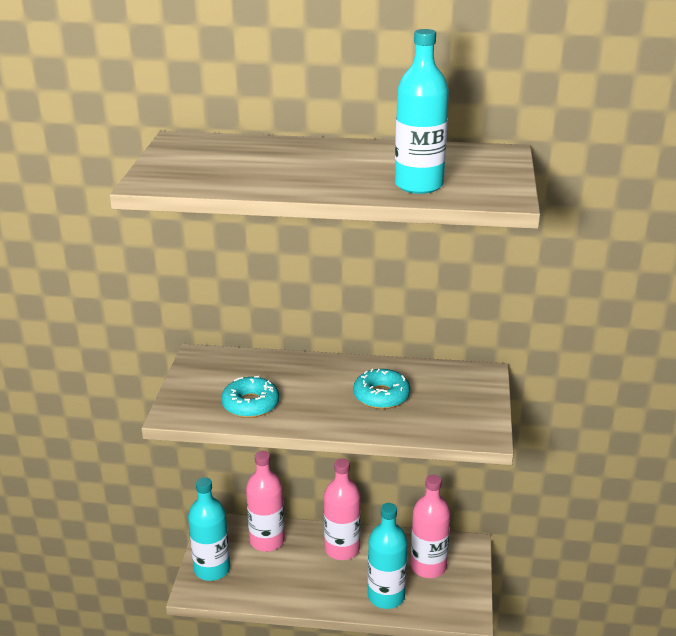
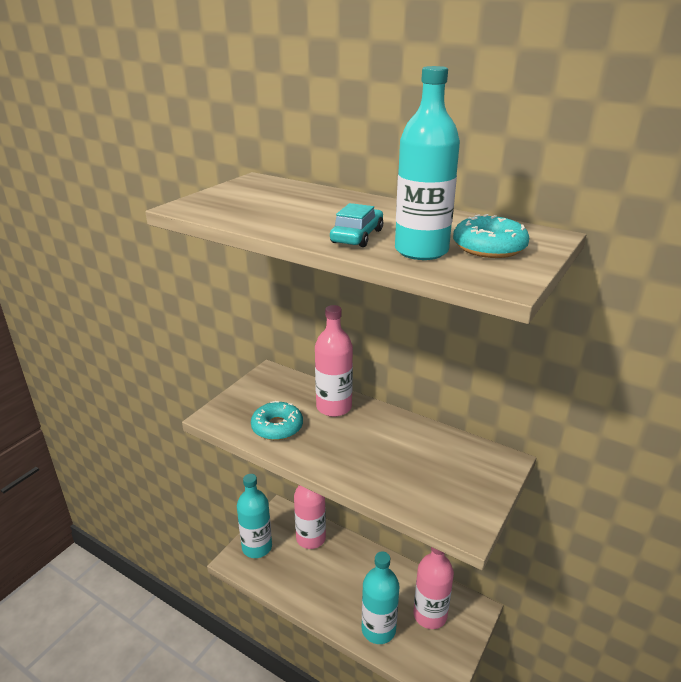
camera: 25 degrees right, 0 degrees up
pink bottle [324,459,361,560] -> pink bottle moved to [315,305,353,417]
turquoise donut [353,369,410,409] -> turquoise donut moved to [453,214,529,258]
none -> turquoise car [330,203,383,247]

